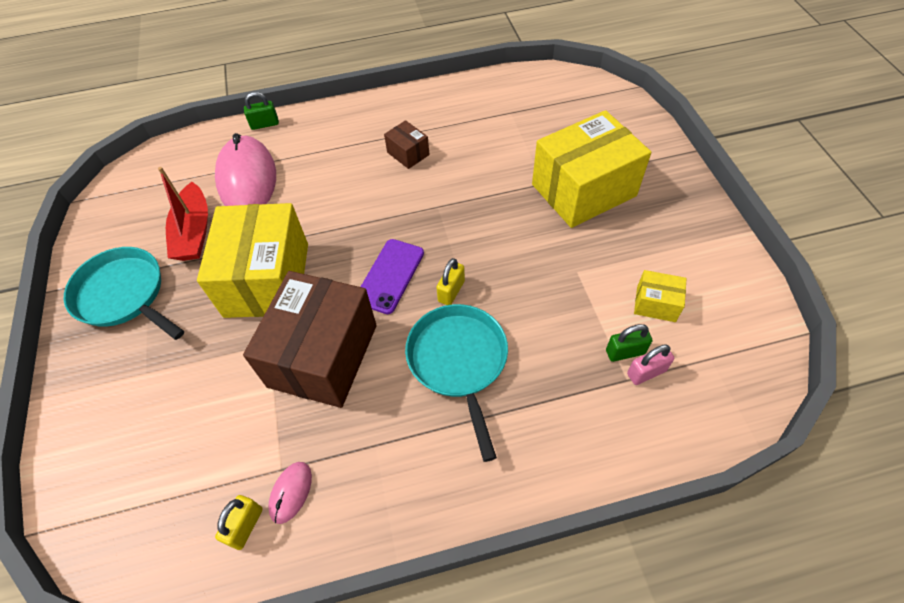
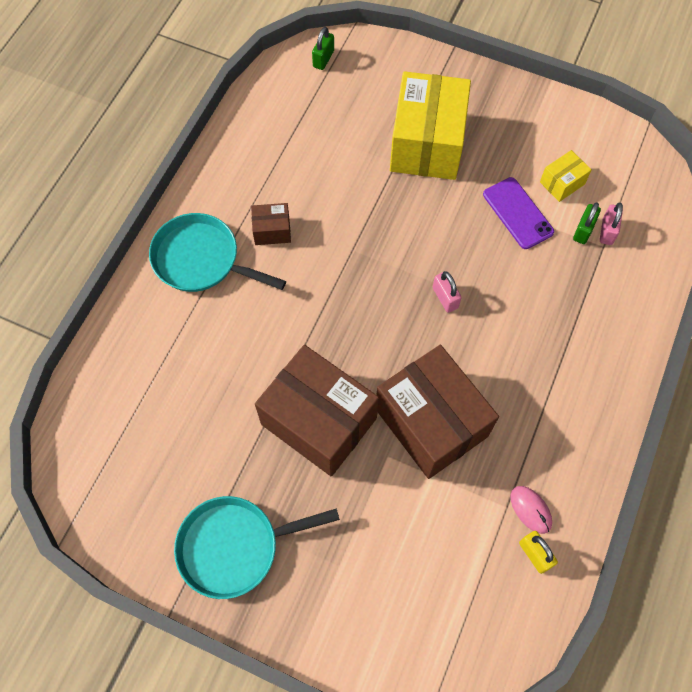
camera: 55 degrees left, 10 degrees up
red boat [158,167,208,261] -> none
yellow box [197,203,308,318] -> brown box [255,345,379,476]
pink mouse [215,133,276,206] -> none
green padlock [244,92,279,130] -> green padlock moved to [312,27,334,70]
purple phone [361,239,424,314] -> purple phone moved to [483,177,554,249]
turquoise pan [405,304,508,462] -> turquoise pan moved to [149,213,286,292]
yellow padlock [436,258,465,305] -> pink padlock [433,271,462,313]

